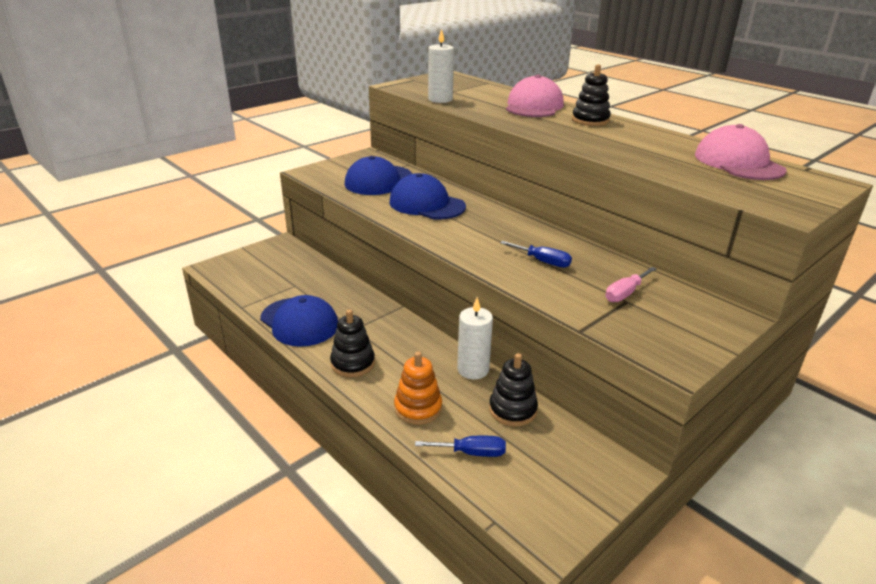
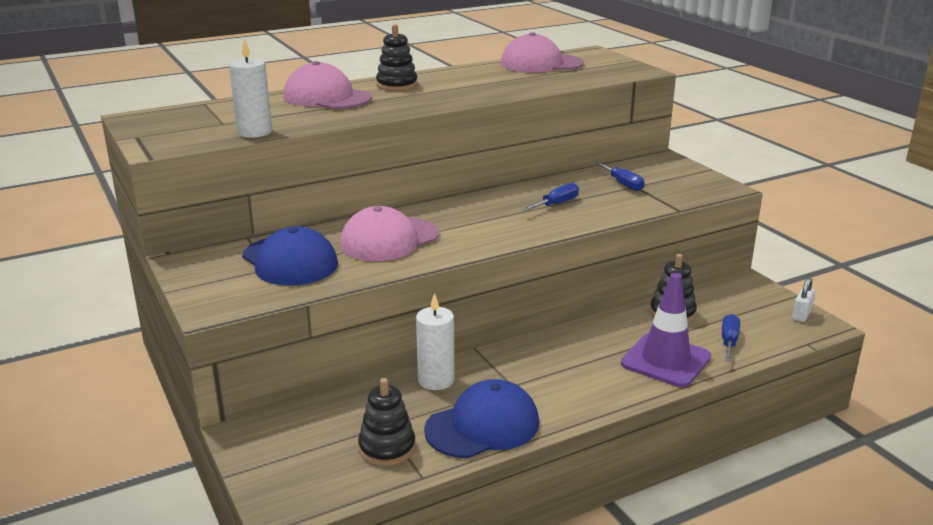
camera: 75 degrees left, 5 degrees down
black stacking toy [330,309,375,377] -> black stacking toy moved to [358,378,416,466]
blue cap [390,173,466,219] -> pink cap [340,206,439,261]
orange stacking toy [394,351,442,425] -> purple traffic cone [621,273,711,387]
white candle [457,297,493,379] -> white candle moved to [416,293,455,390]
pink screwdriver [605,267,656,302] -> blue screwdriver [594,162,645,191]
none -> white padlock [792,277,815,322]

